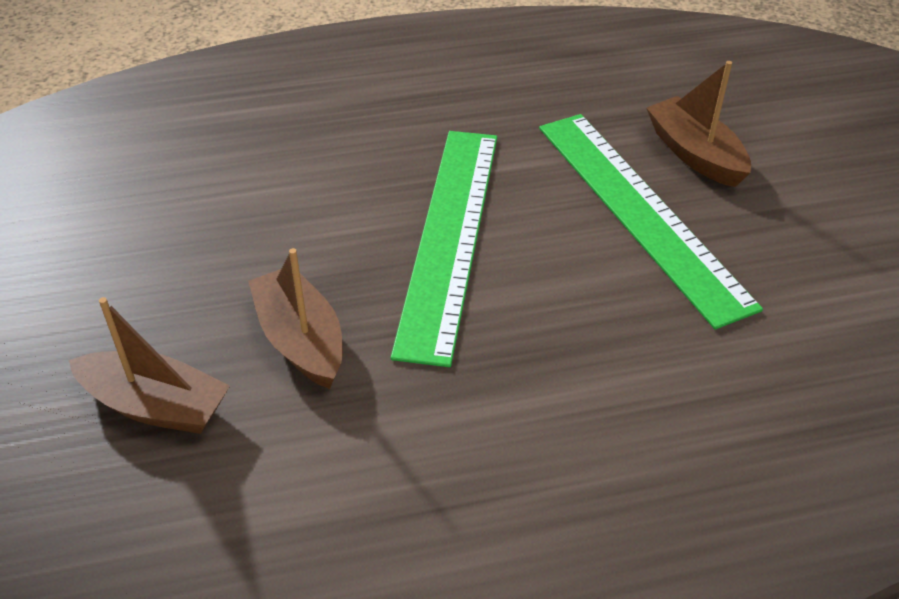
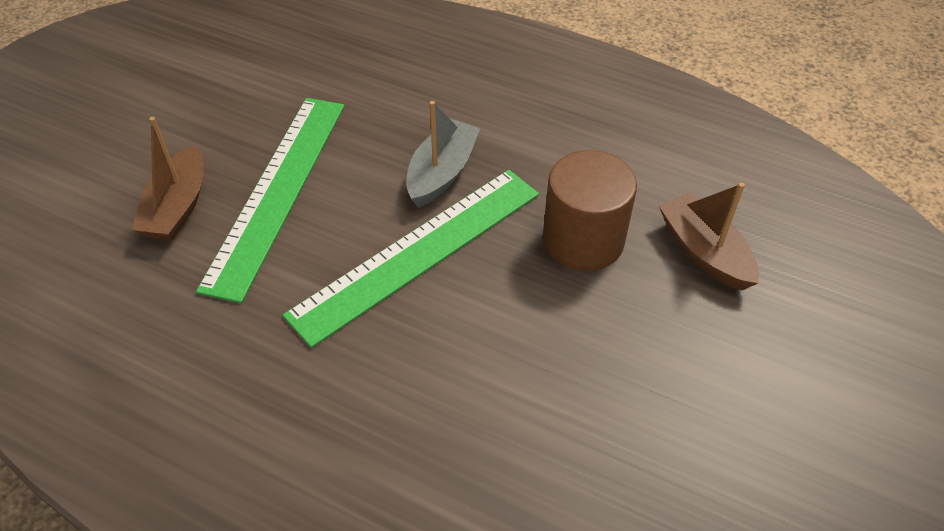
camera: 140 degrees left, 5 degrees up
brown boat [248,248,343,389] -> brown cylinder [543,150,637,271]
none -> grey boat [406,101,480,208]

